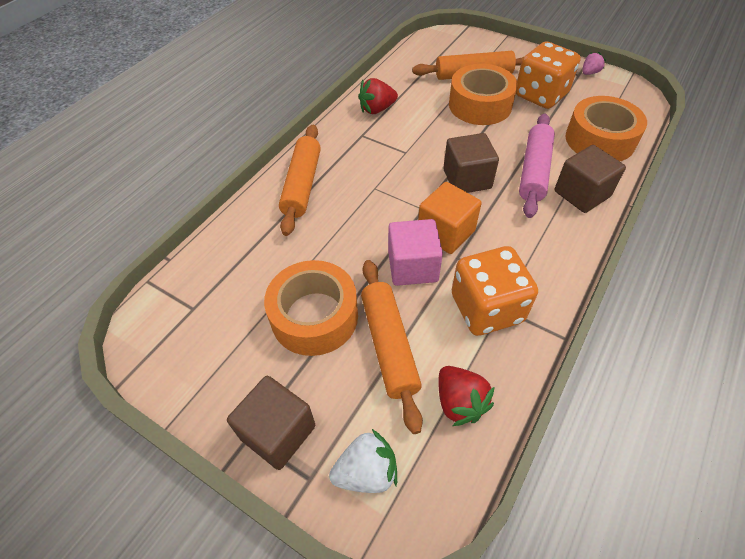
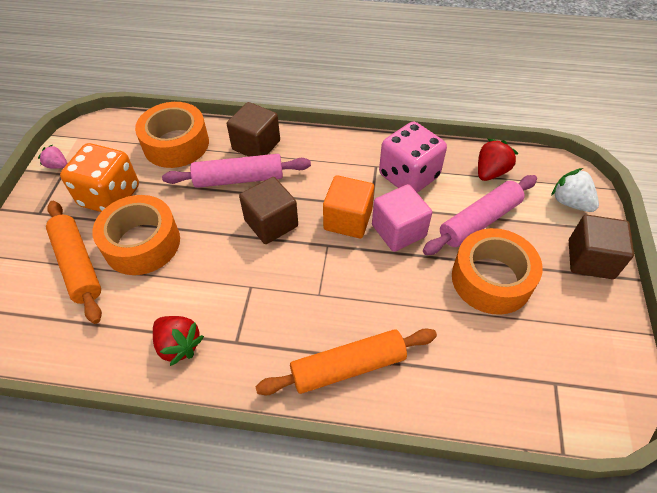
camera: 115 degrees left, 0 degrees up
orange rolling pin [361,260,423,434] -> pink rolling pin [423,175,537,255]
orange dice [452,246,538,336] -> pink dice [379,121,447,193]

